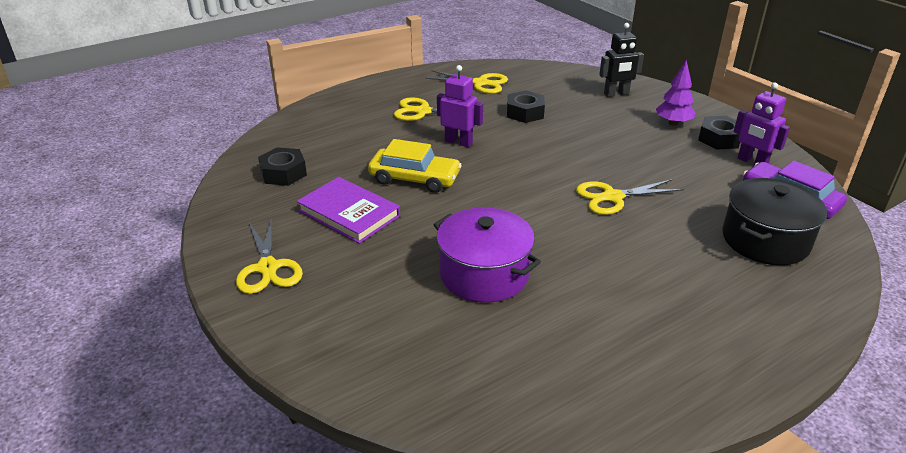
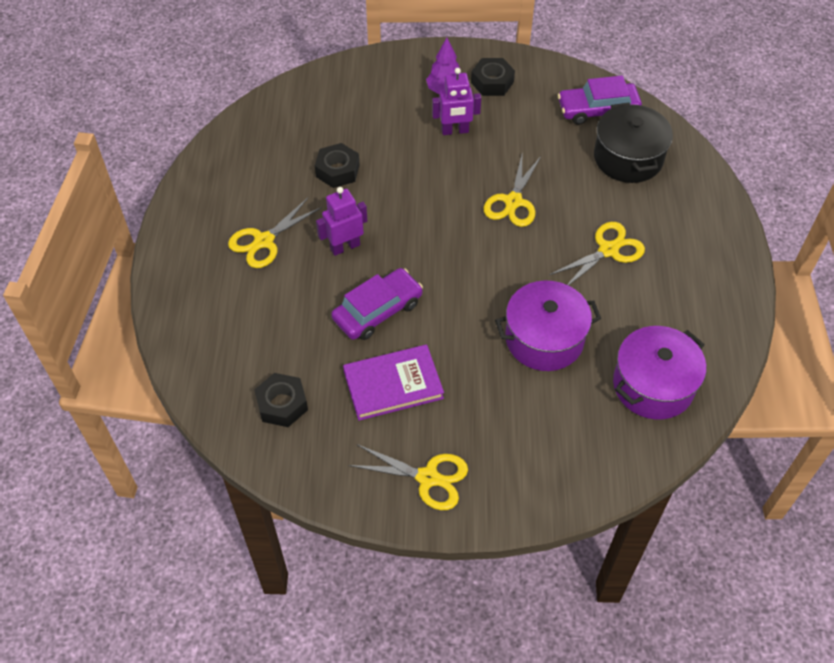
camera: 55 degrees left, 20 degrees up
yellow car [368,139,462,193] -> purple car [331,268,423,340]
yellow scissors [425,70,508,94] -> yellow scissors moved to [549,222,645,285]
black robot [599,23,644,97] -> none
purple robot [733,82,790,165] -> purple robot moved to [432,68,481,135]
none -> purple pot [613,326,706,420]

